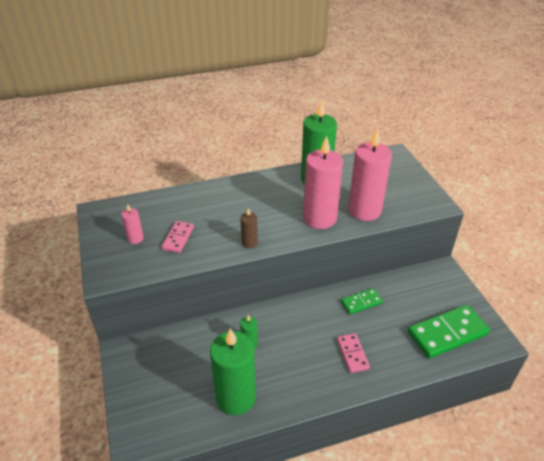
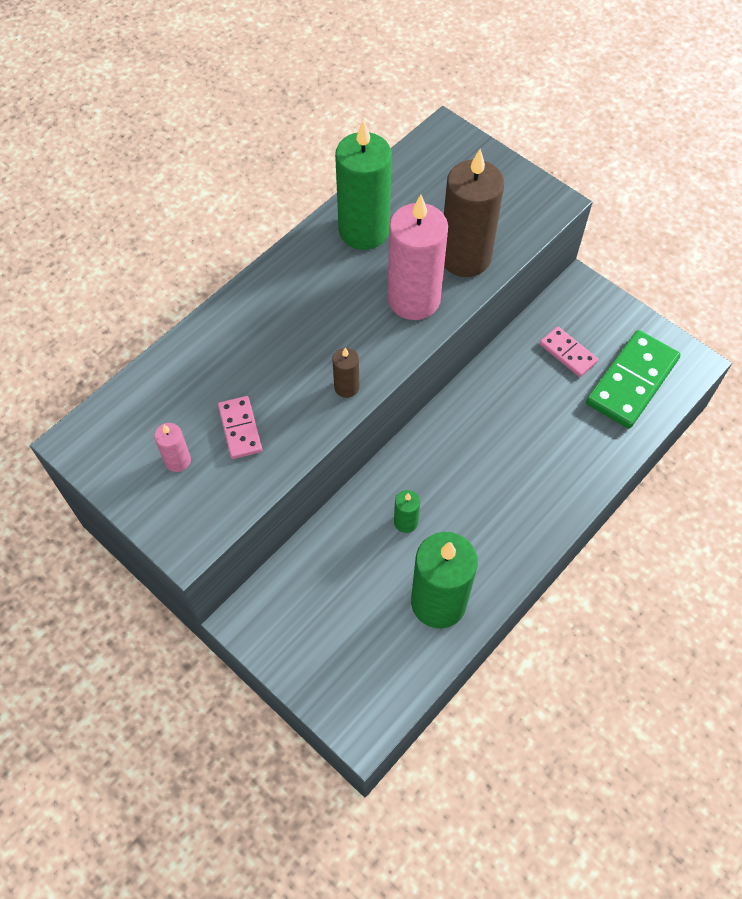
camera: 30 degrees left, 20 degrees up
pink domino [337,333,370,373] -> pink domino moved to [540,326,598,377]
green domino [341,288,383,314] -> none
pink candle [348,129,392,221] -> brown candle [444,149,504,277]

